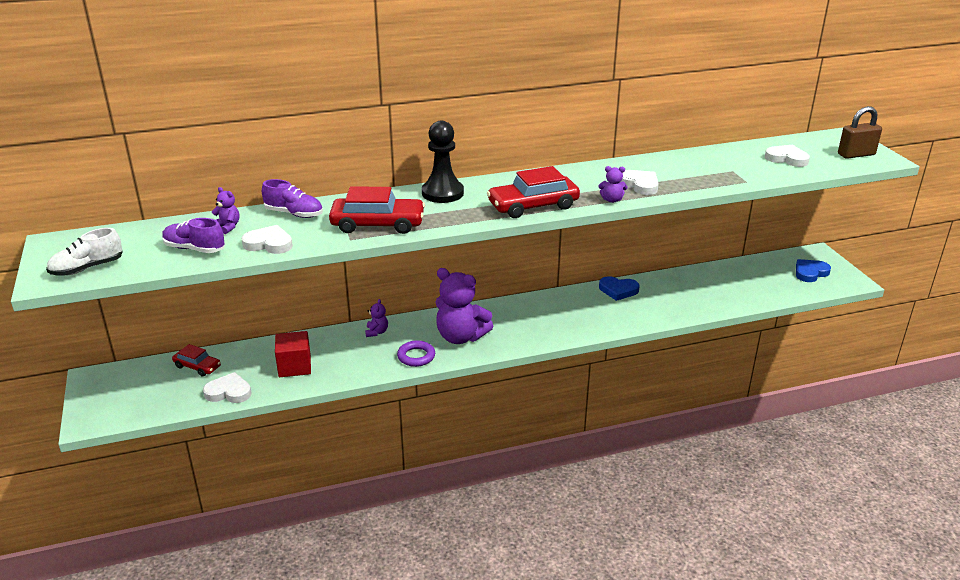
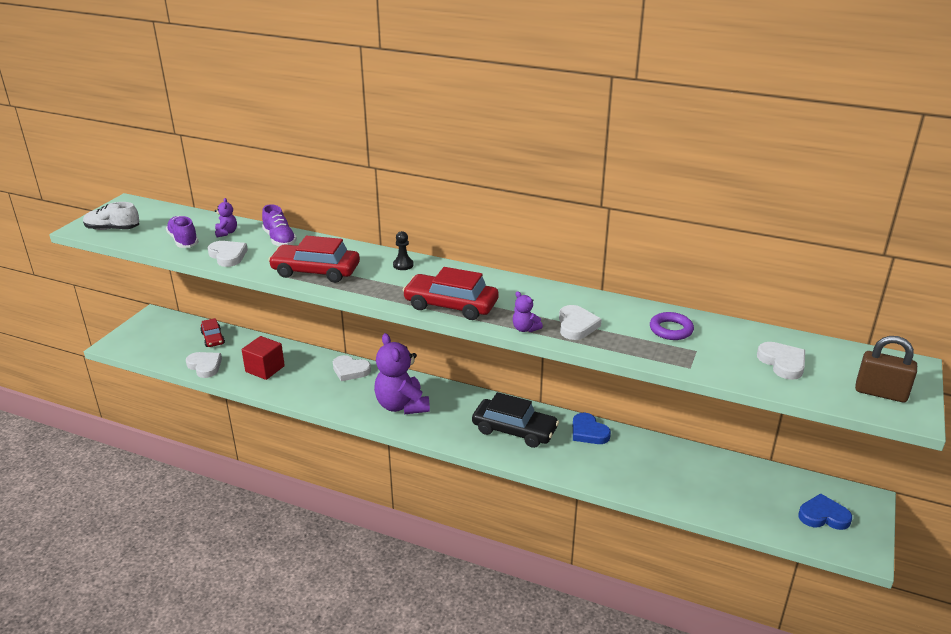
camera: 40 degrees right, 0 degrees up
red car [329,186,425,234] -> red car turned 150 degrees clockwise [268,236,360,283]
purple teddy bear [365,299,388,337] -> white heart [333,355,371,381]
purple ring [397,340,435,367] -> purple ring moved to [650,312,694,340]
black pawn [422,121,464,203] -> black pawn [393,231,414,270], size x0.50
none -> black car [472,392,559,448]

